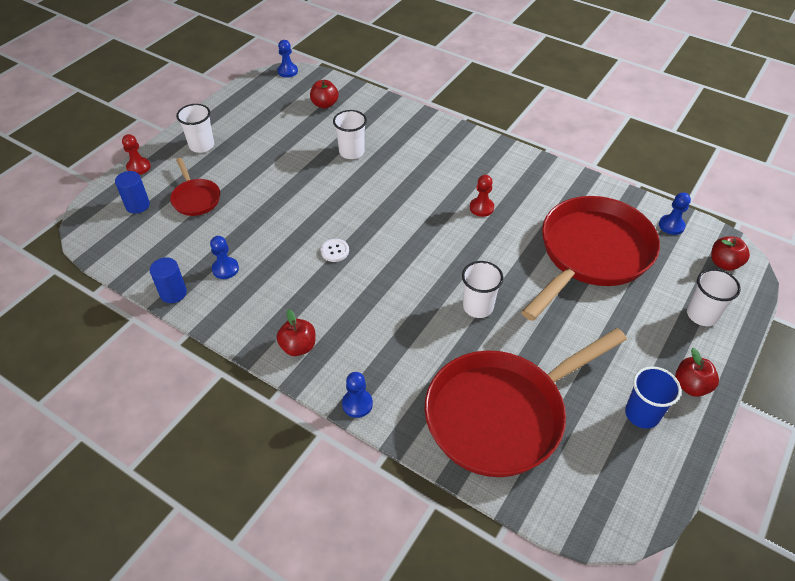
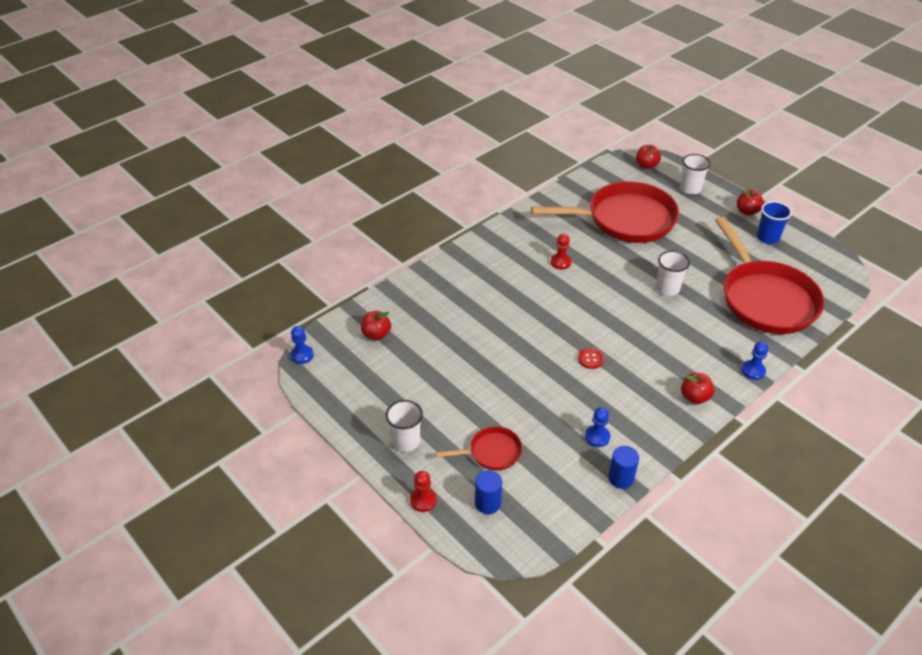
camera: 75 degrees left, 5 degrees down
white button [320,239,349,262] -> red button [578,348,604,369]
white cup [333,110,367,159] -> none
red pan [521,196,660,321] -> red pan turned 120 degrees clockwise [531,182,679,243]
blue pawn [659,192,691,235] -> none

